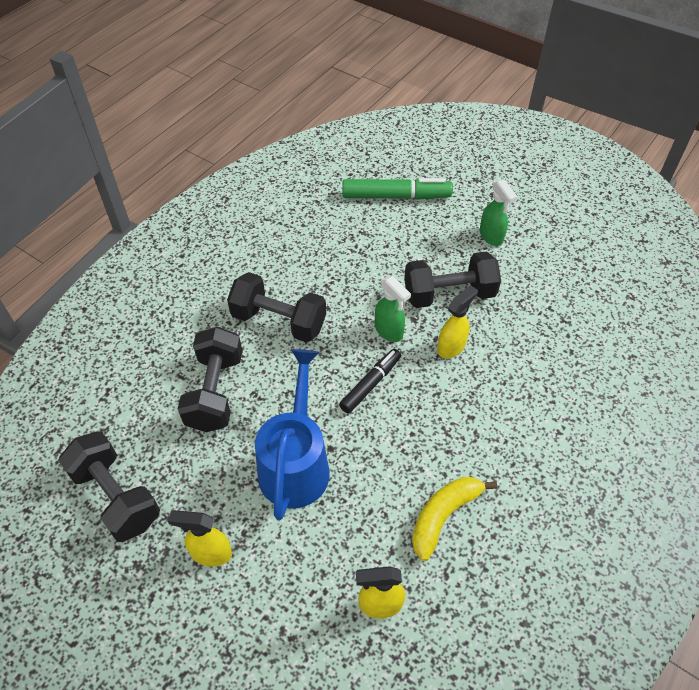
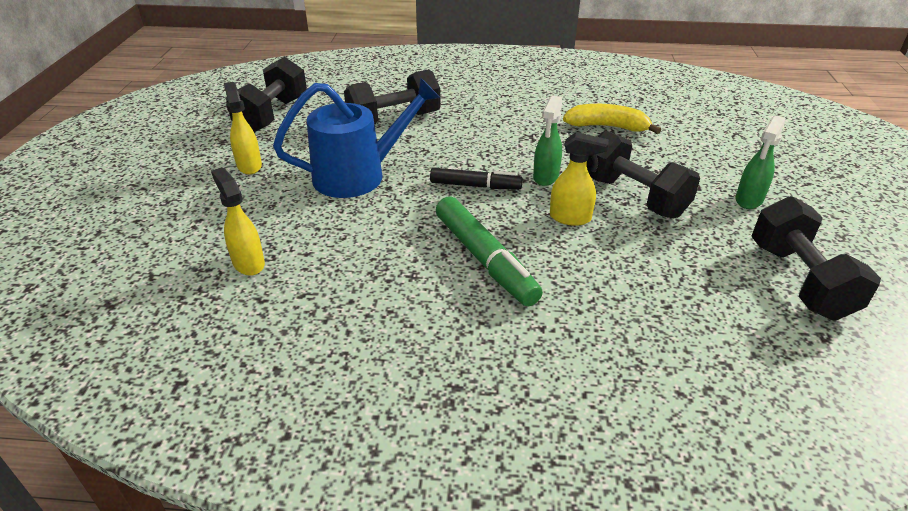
camera: 60 degrees right, 15 degrees down
black dumbbell [227,272,326,343] -> black dumbbell moved to [751,196,881,320]
green marker [342,178,453,200] -> green marker moved to [436,196,543,307]
yellow banana [412,477,497,561] -> yellow banana moved to [563,104,661,134]

